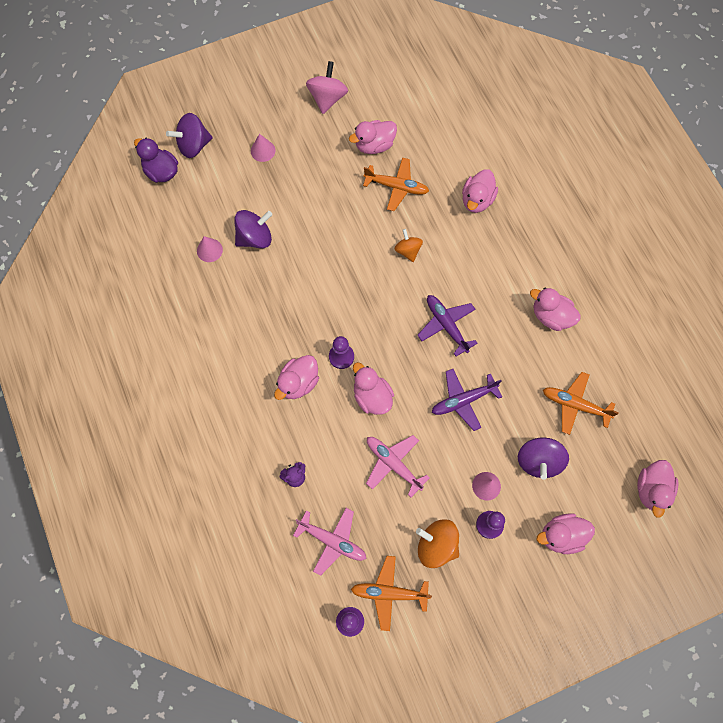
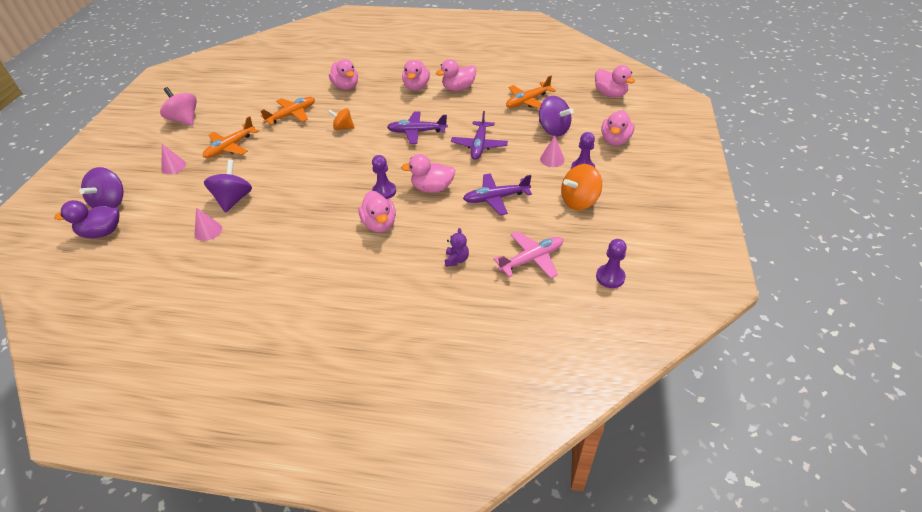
camera: 55 degrees left, 25 degrees down
pink duck [349,120,397,154] -> pink duck moved to [402,60,430,91]
orange plane [351,556,432,631] -> orange plane moved to [203,116,259,158]
pink plane [366,435,430,497] -> purple plane [463,173,532,215]

